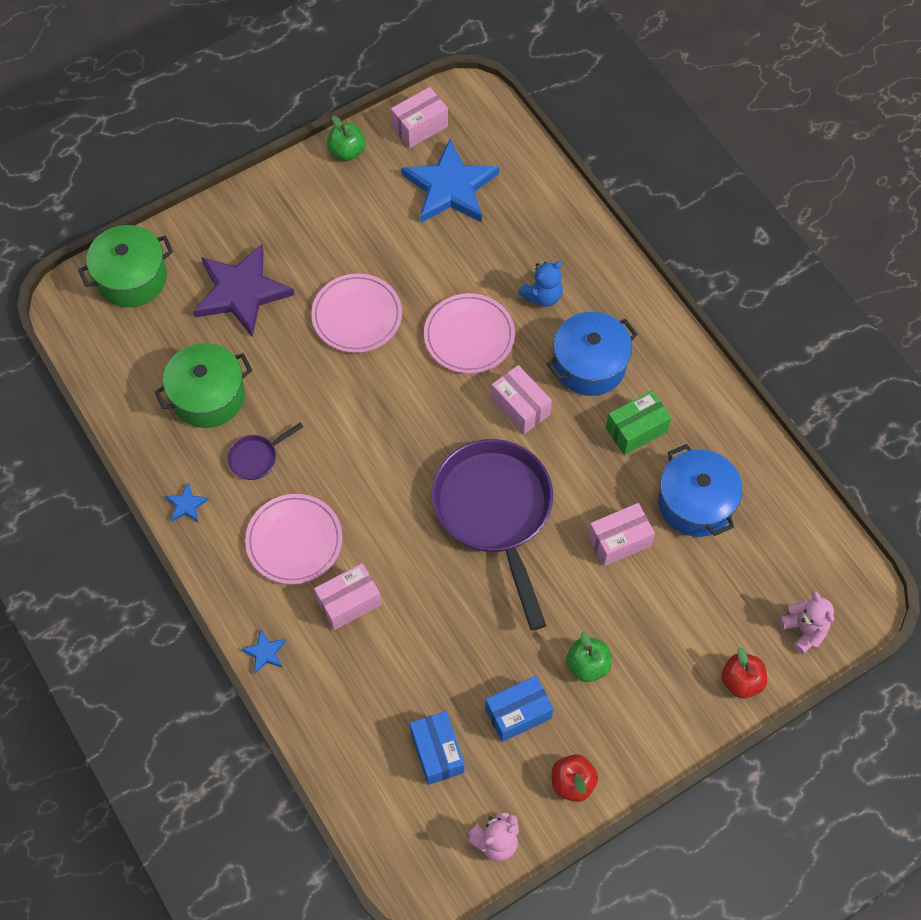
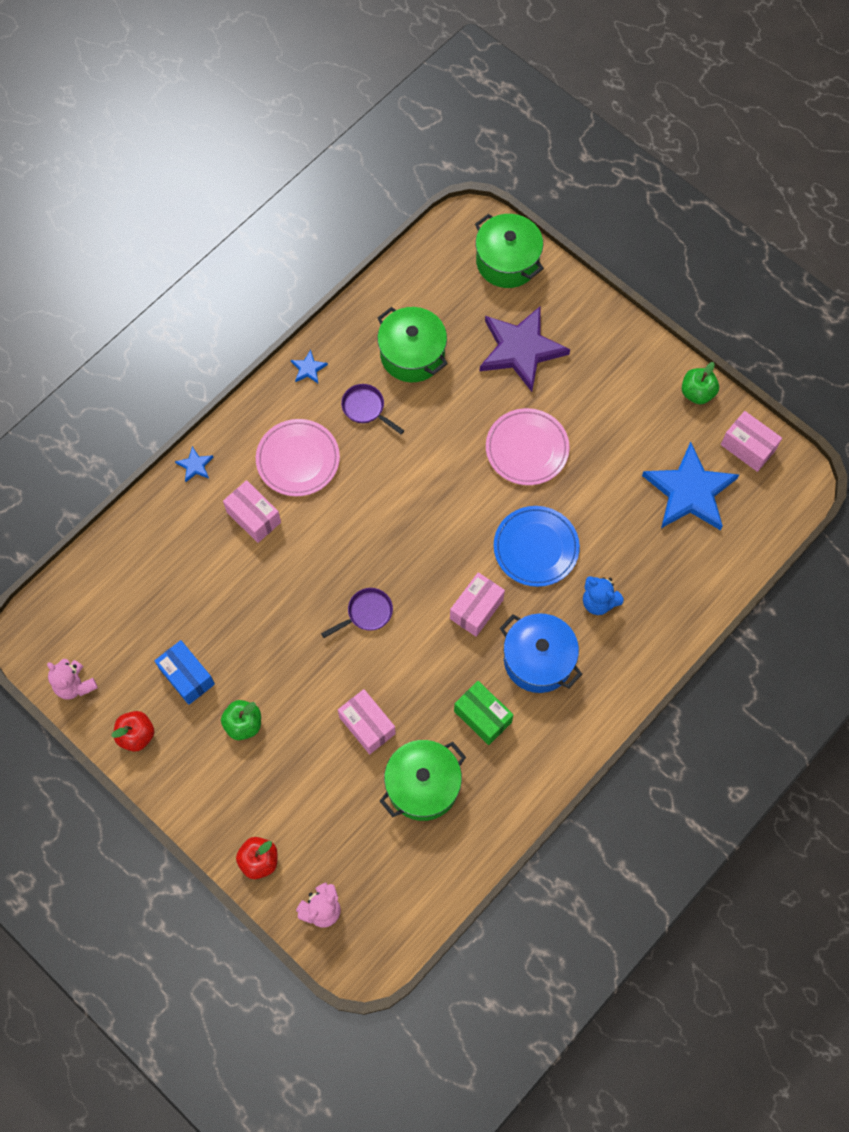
camera: 75 degrees right, 5 degrees up
blue box [410,711,465,785] -> none
pink plate [424,293,515,374] -> blue plate [494,506,580,587]
purple pan [432,439,553,631] -> purple pan [321,588,393,638], size x0.41
blue pot [658,444,742,537] -> green pot [380,740,466,821]

